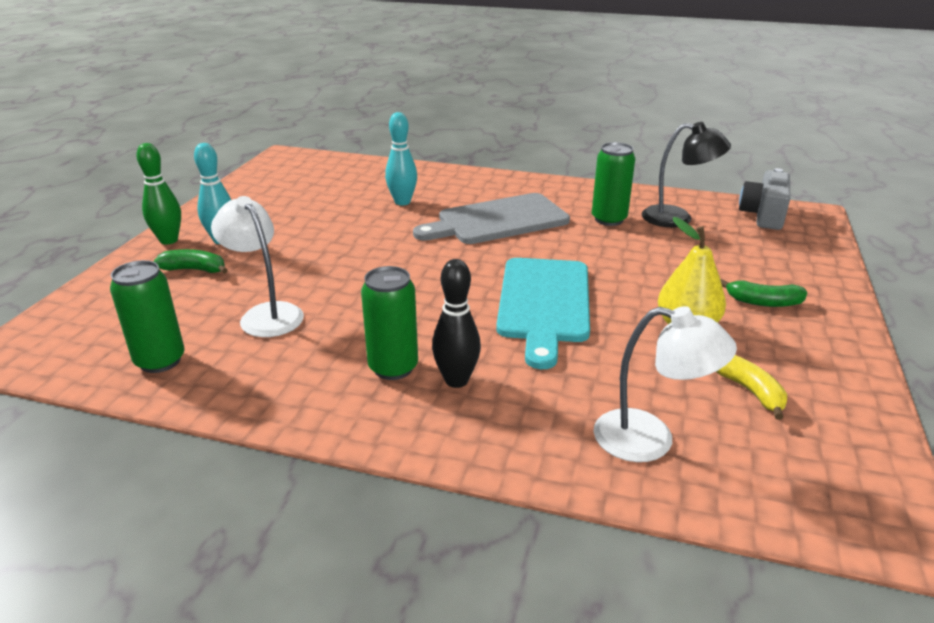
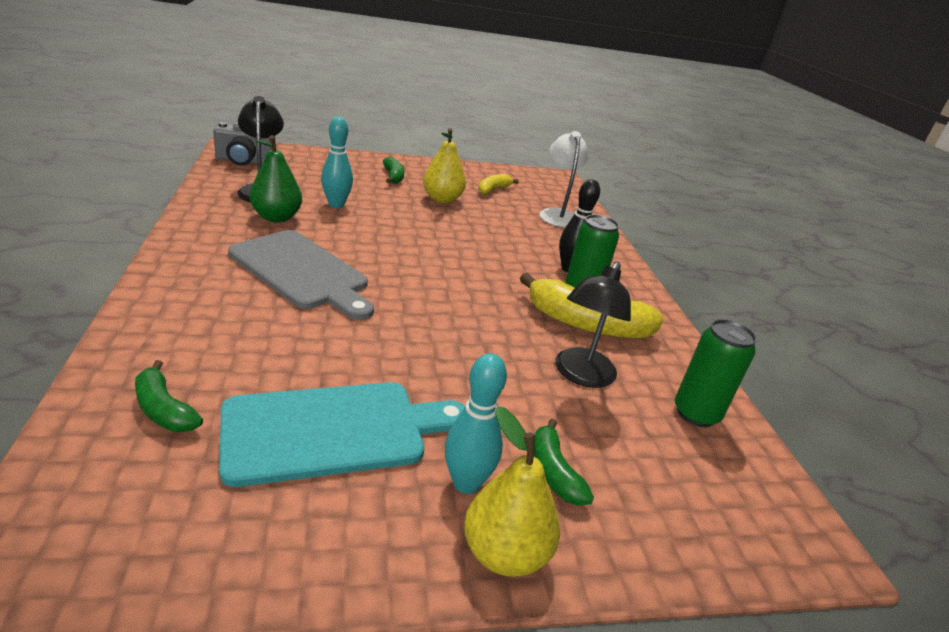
camera: 120 degrees left, 0 degrees up
green bowling pin [136,143,181,245] -> yellow pear [464,407,560,577]
white lamp [211,196,304,337] -> black lamp [555,262,631,388]
turquoise bowling pin [385,112,417,205] -> turquoise bowling pin moved to [321,117,353,208]
turquoise cutting board [496,258,590,369] -> turquoise cutting board moved to [219,382,465,487]
green can [592,142,635,226] -> green pear [250,135,302,222]
none -> green banana [135,360,203,432]
none -> yellow banana [520,273,664,338]

